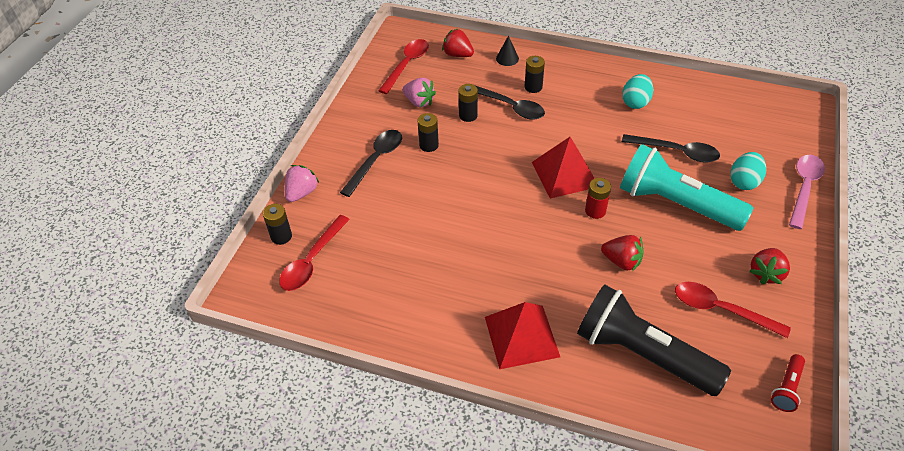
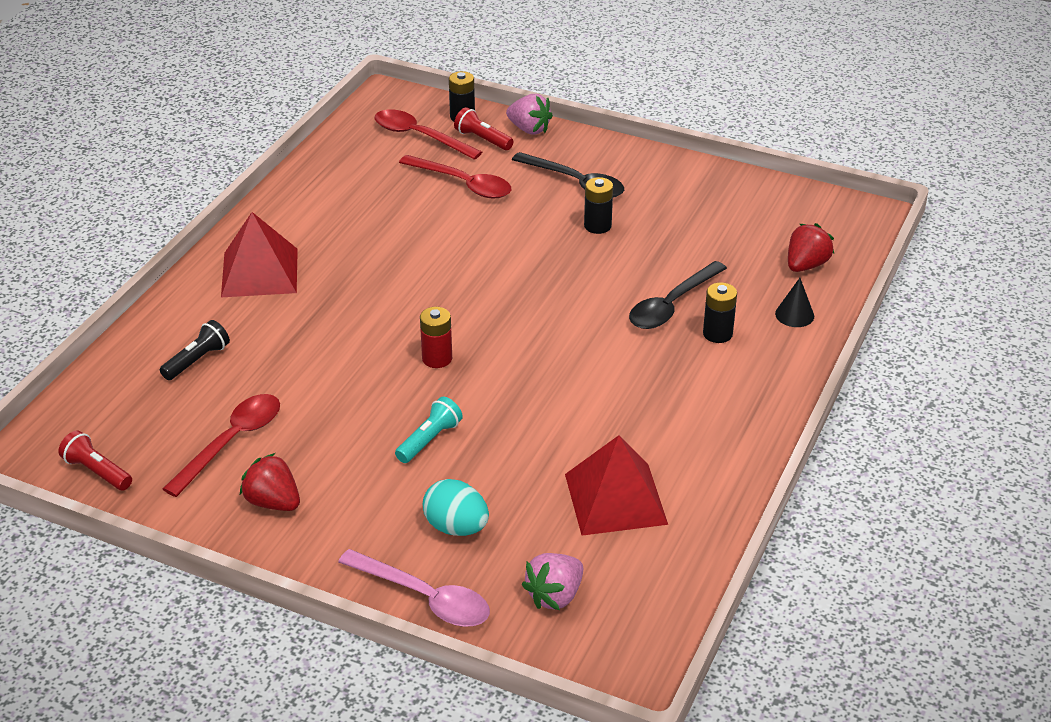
camera: 95 degrees right, 10 degrees down
red spoon [378,39,429,94] -> red spoon moved to [399,155,511,198]
pink strawberry [403,78,436,107] -> pink strawberry moved to [522,553,583,610]
black battery [459,84,478,122] -> none
red pyramid [532,137,595,199] -> red pyramid moved to [565,435,668,536]
black flashlight [577,284,731,396] -> black flashlight [160,320,230,380], size x0.42
red strawberry [601,235,644,271] -> none
turquoise flashlight [620,144,753,231] -> turquoise flashlight [395,397,463,463], size x0.42
turquoise egg [622,74,653,109] -> none
black spoon [622,134,720,162] -> none
none -> red flashlight [454,107,513,150]

